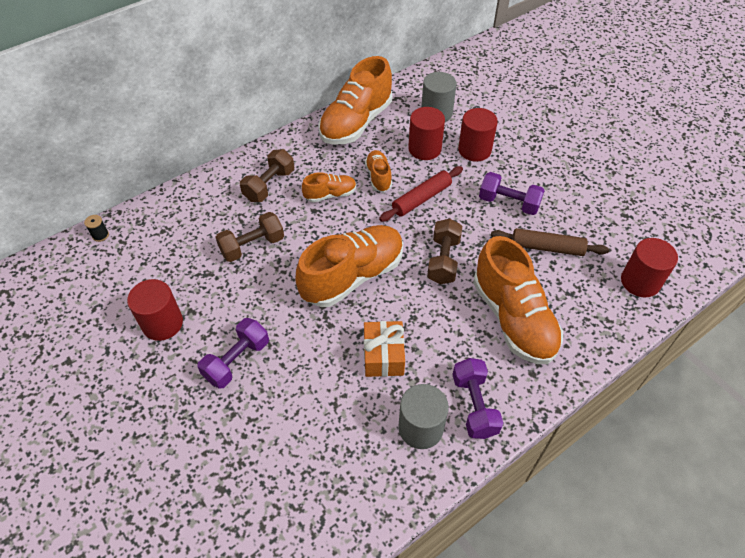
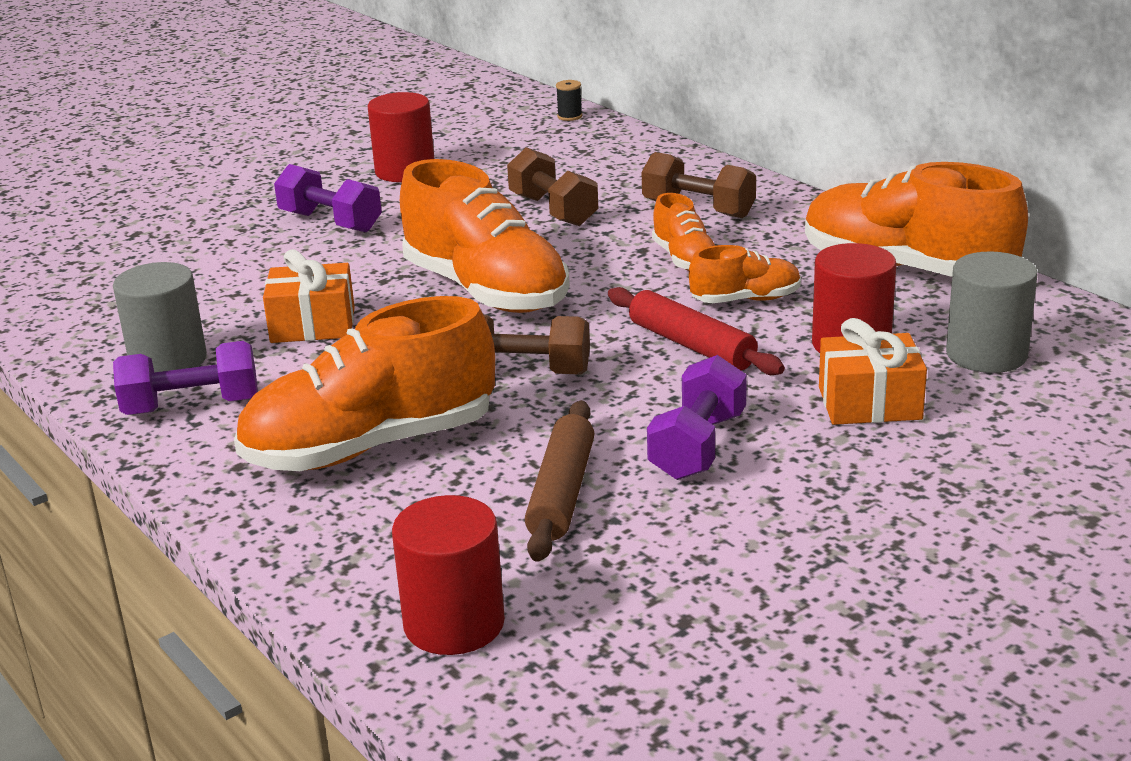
camera: 90 degrees right, 25 degrees down
red cylinder [458,108,498,162] -> orange gift [819,318,927,425]

